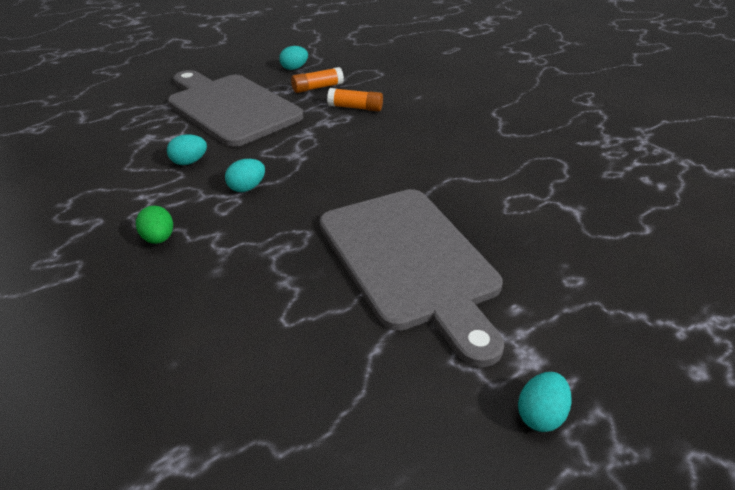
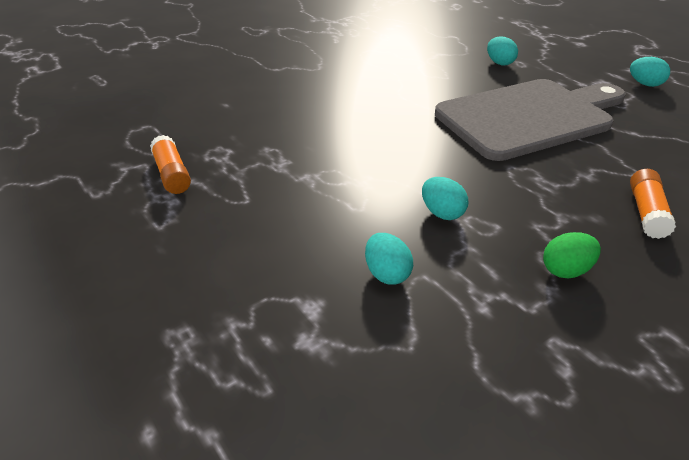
camera: 90 degrees left, 0 degrees up
grey cutting board [168,70,304,147] -> none
turquoise egg [279,46,308,70] -> turquoise egg moved to [487,37,518,66]
orange glue stick [327,88,383,112] -> orange glue stick moved to [630,169,676,239]

